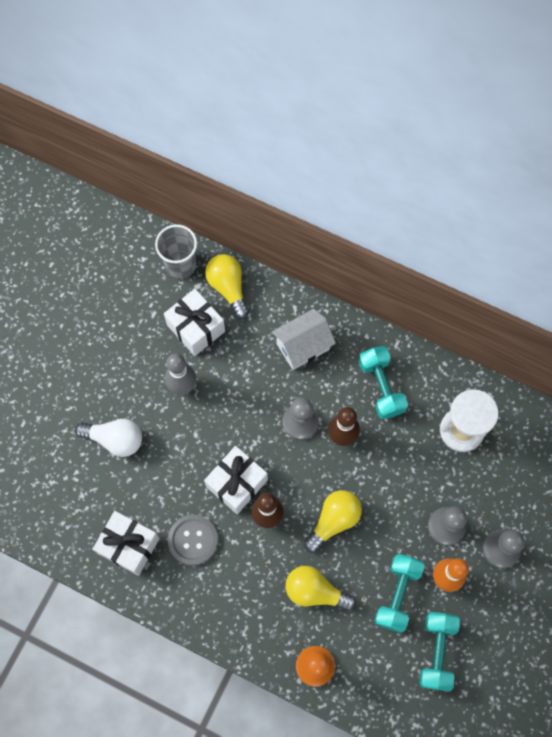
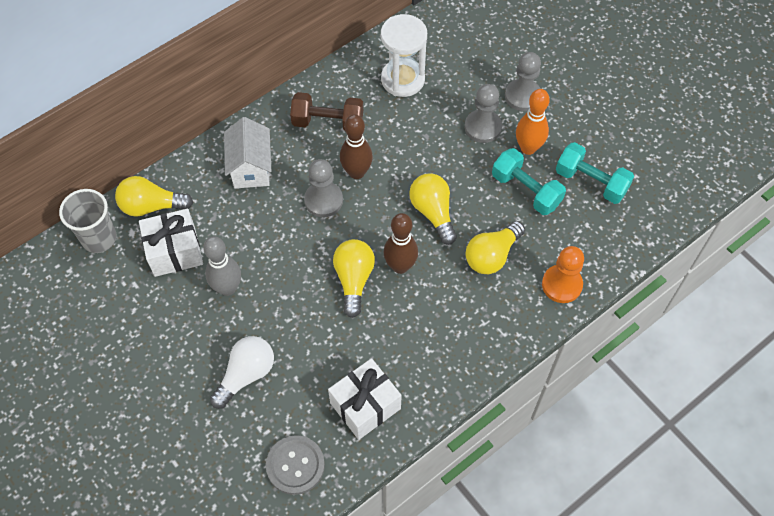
camera: 65 degrees left, 10 degrees down
grey button [168,515,218,566] -> grey button moved to [266,435,325,495]
white gift [204,446,268,514] -> yellow light bulb [333,239,375,318]
turquoise dumbbell [359,346,408,419] -> brown dumbbell [290,92,363,130]

